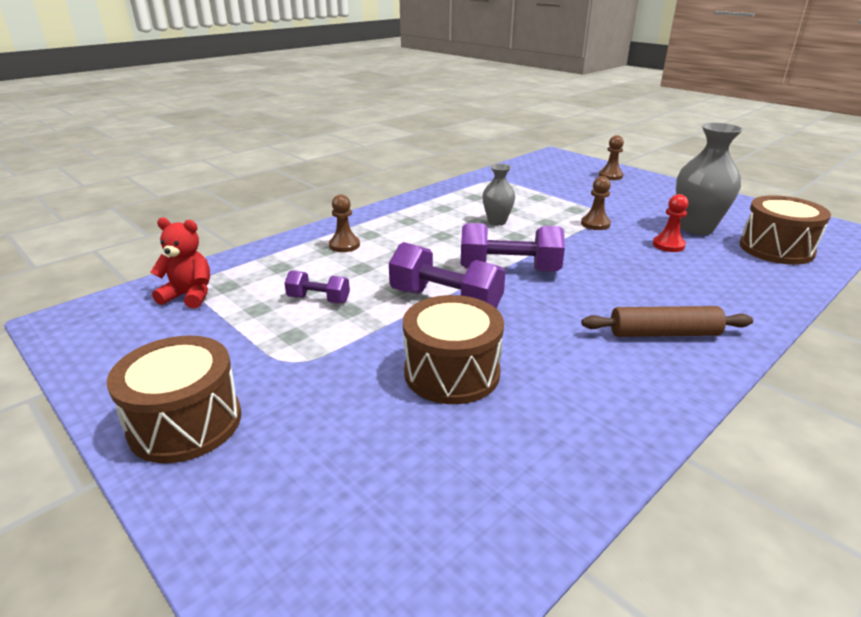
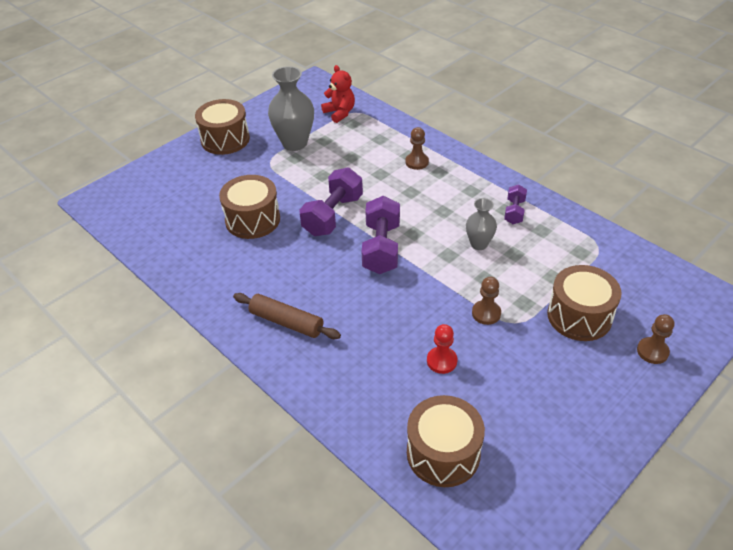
camera: 90 degrees right, 15 degrees up
red teddy bear [150,217,210,309] -> red teddy bear turned 45 degrees counterclockwise [321,65,355,123]
purple dumbbell [284,270,350,303] -> purple dumbbell moved to [504,184,527,224]
brown rolling pin [581,306,753,337] -> brown rolling pin turned 60 degrees counterclockwise [233,293,341,339]
grey vase [676,122,744,235] -> grey vase moved to [268,66,314,151]
none -> brown drum [547,265,622,341]

